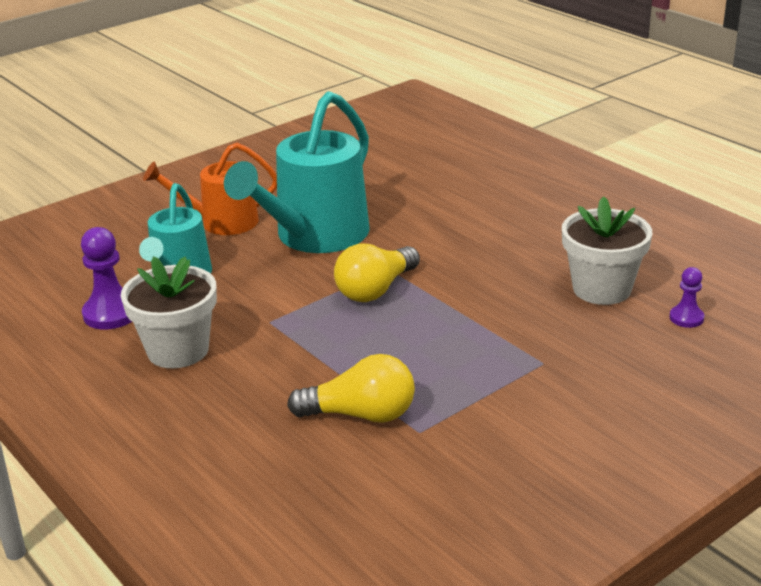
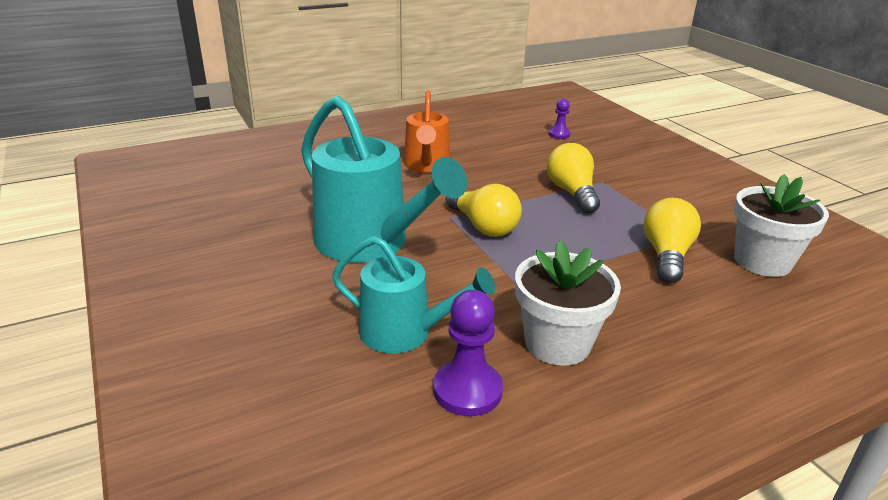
camera: 80 degrees left, 0 degrees up
orange watering can [143,143,277,235] -> orange watering can moved to [404,90,450,173]
white flower pot [562,196,652,305] -> white flower pot moved to [734,174,829,277]
none -> yellow light bulb [547,143,600,214]

